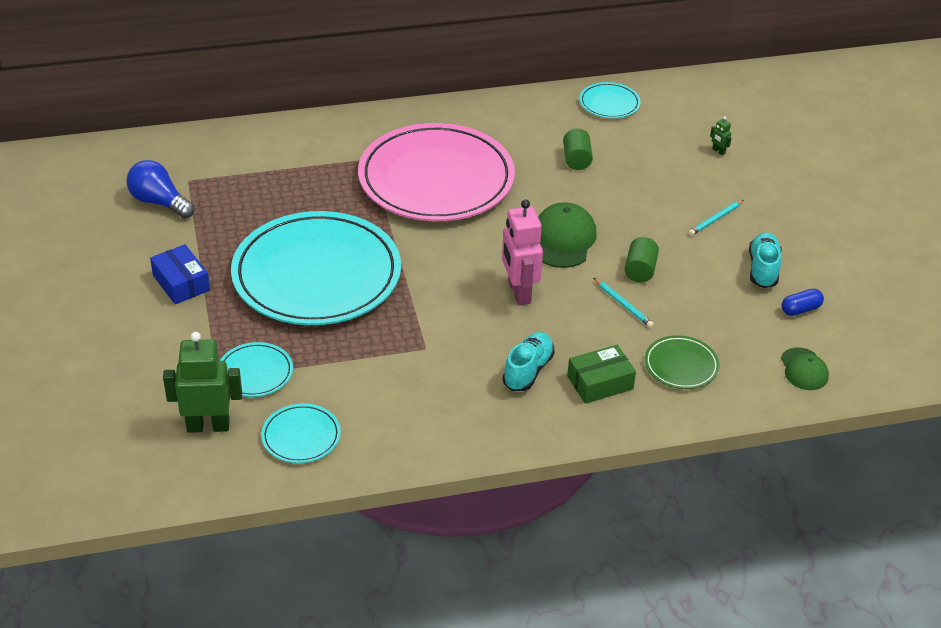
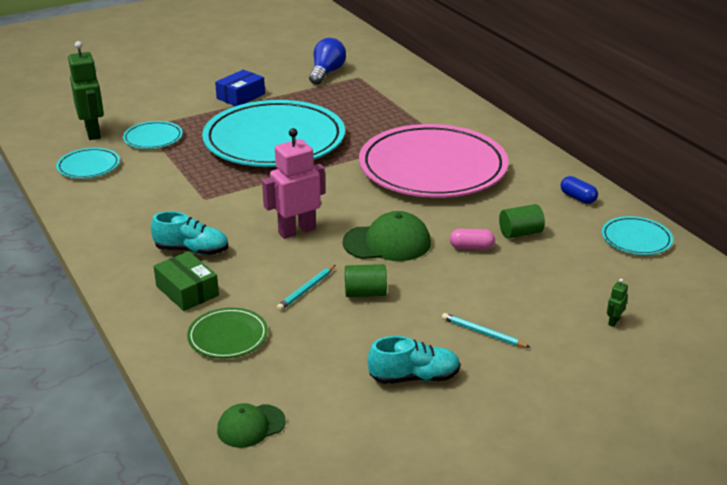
camera: 75 degrees right, 10 degrees down
blue capsule [781,289,824,316] -> blue capsule moved to [561,176,598,204]
none -> pink capsule [450,229,495,250]

